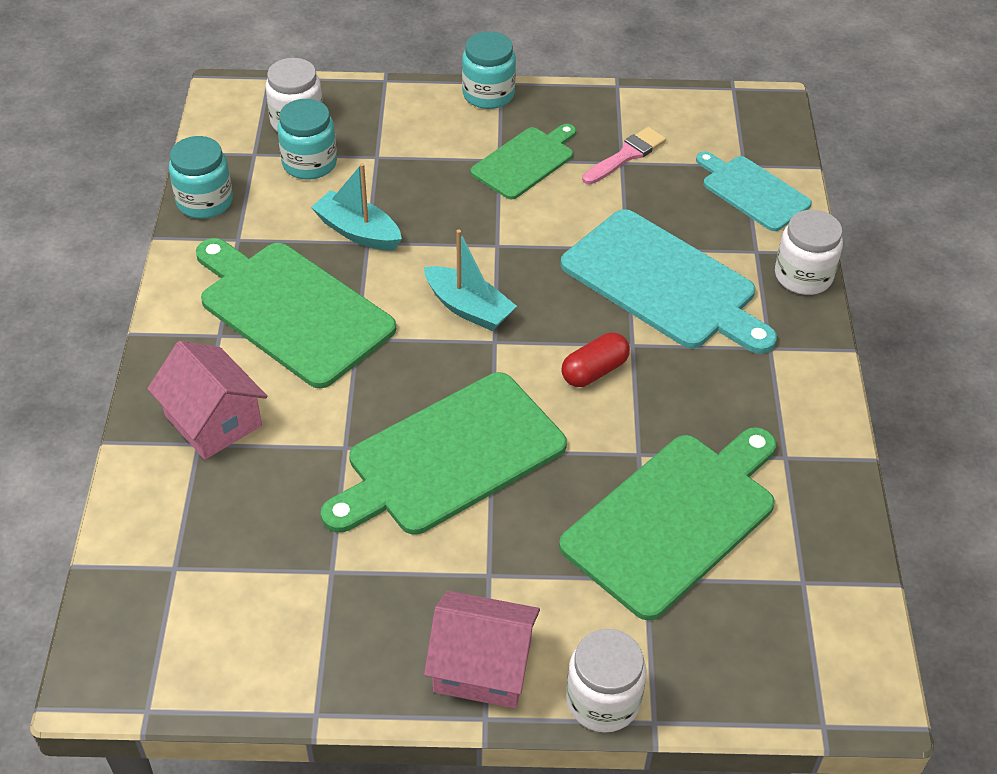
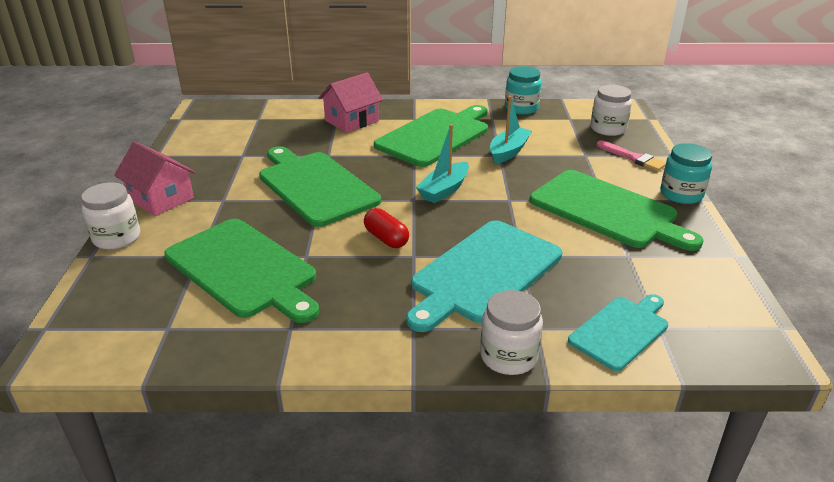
camera: 90 degrees right, 15 degrees down
turquoise jar [277,99,337,180] -> none
pink house [424,591,540,708] -> pink house turned 60 degrees counterclockwise [114,141,195,216]
green cutting board [470,124,576,199] -> green cutting board [529,170,704,251], size x1.70
pink brush [582,127,666,185] -> pink brush moved to [596,140,666,171]

